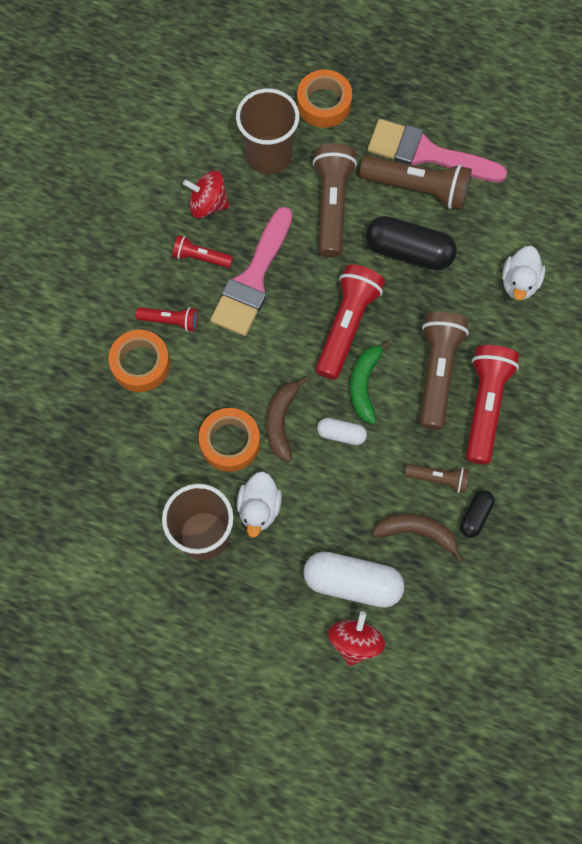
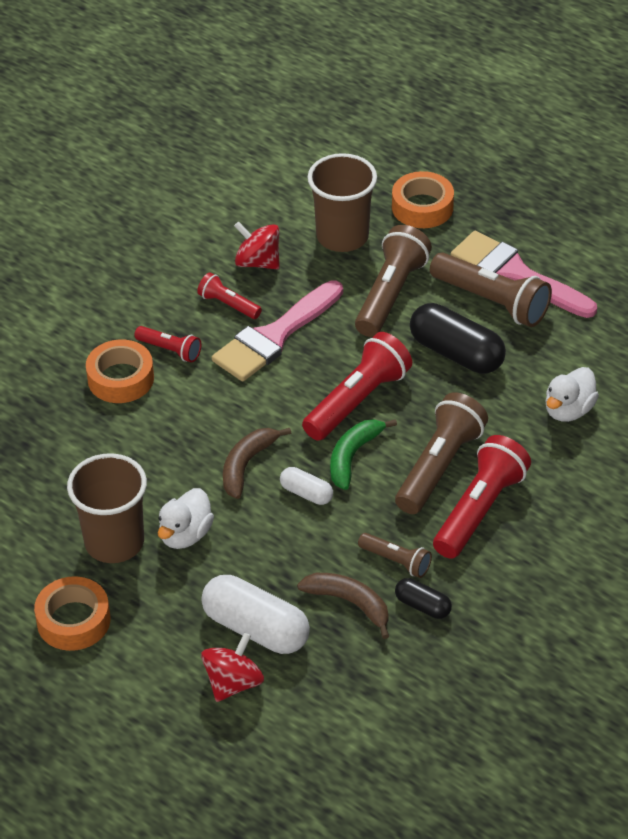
camera: 20 degrees right, 25 degrees down
orange tape [199,408,260,472] -> orange tape moved to [34,576,110,651]
black capsule [460,490,495,538] -> black capsule turned 75 degrees clockwise [395,578,452,619]

